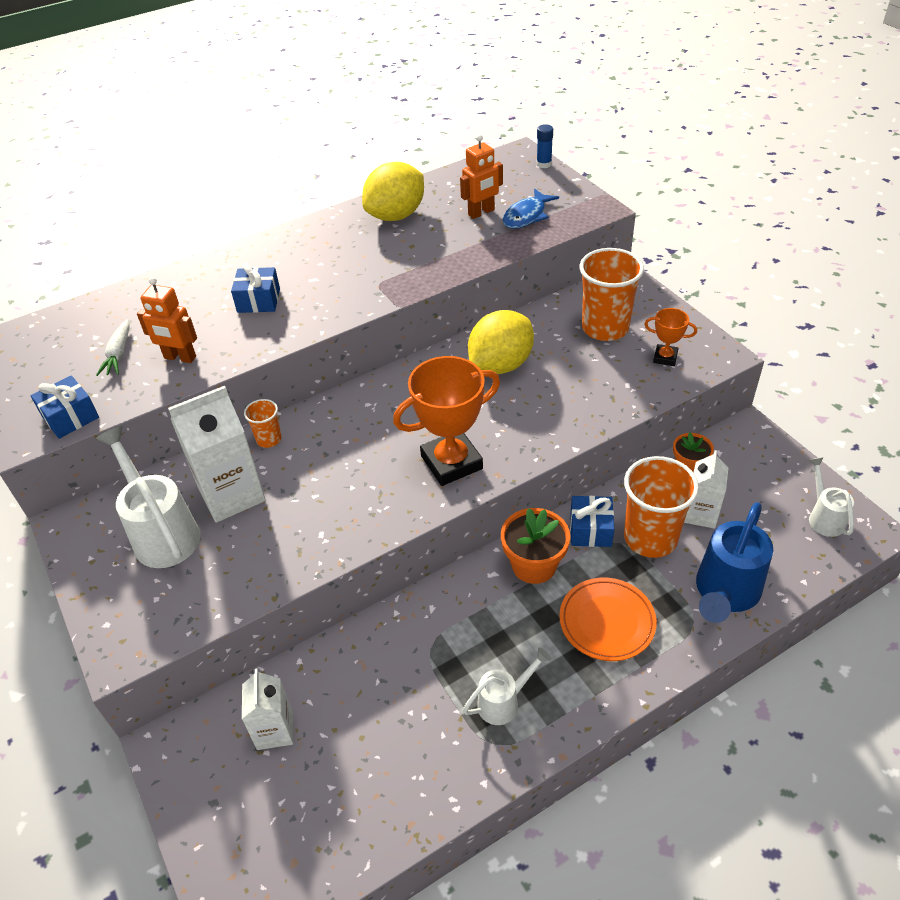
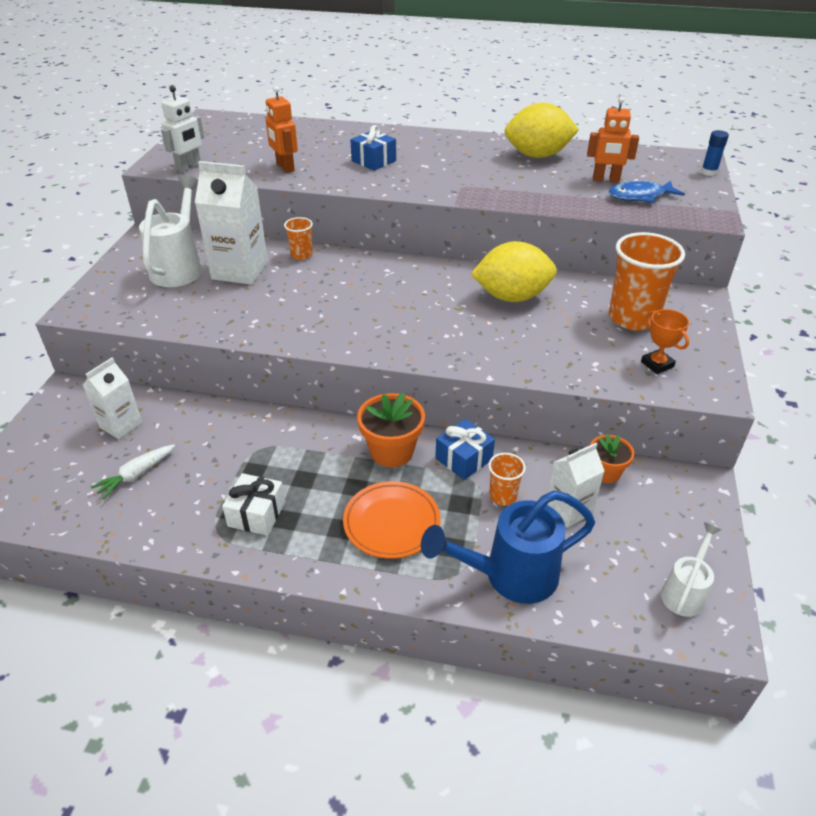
camera: 40 degrees right, 5 degrees down
blue gift [31,375,99,439] -> white robot [161,86,204,172]
white carrot [96,319,130,376] -> white carrot moved to [91,444,175,499]
orange trophy [393,356,500,486] -> none
white watering can [463,647,551,725] -> white gift [222,473,285,536]
orange cup [624,456,699,558] -> orange cup [488,453,526,506], size x0.49

